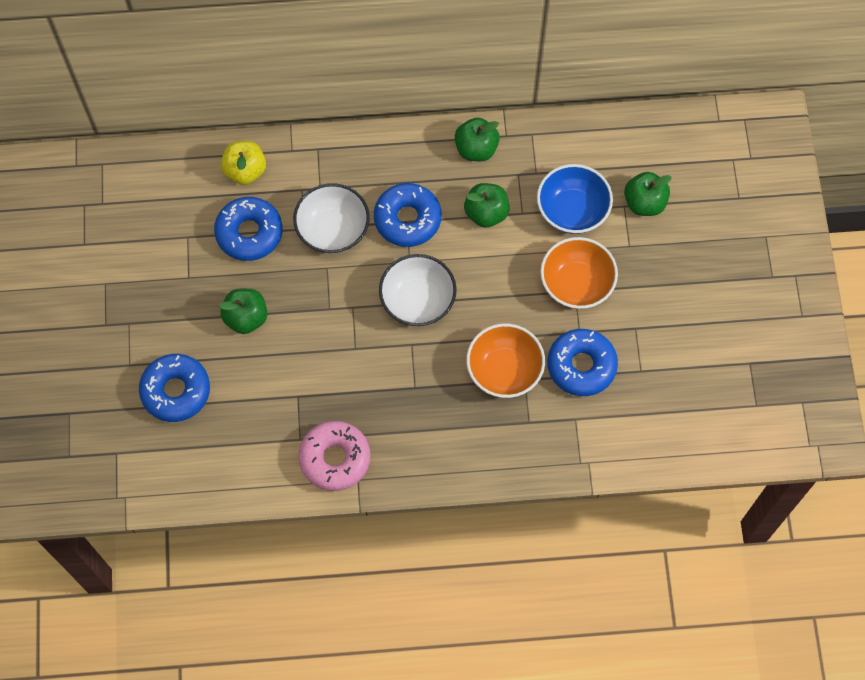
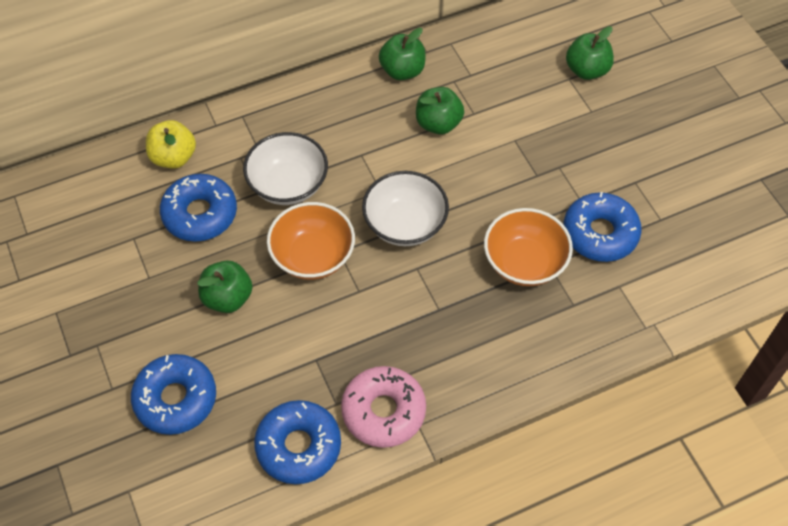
camera: 20 degrees left, 10 degrees down
blue donut [374,183,441,247] -> blue donut moved to [254,400,341,484]
blue bowl [537,164,613,234] -> none
orange bowl [540,237,618,309] -> orange bowl moved to [267,202,355,280]

